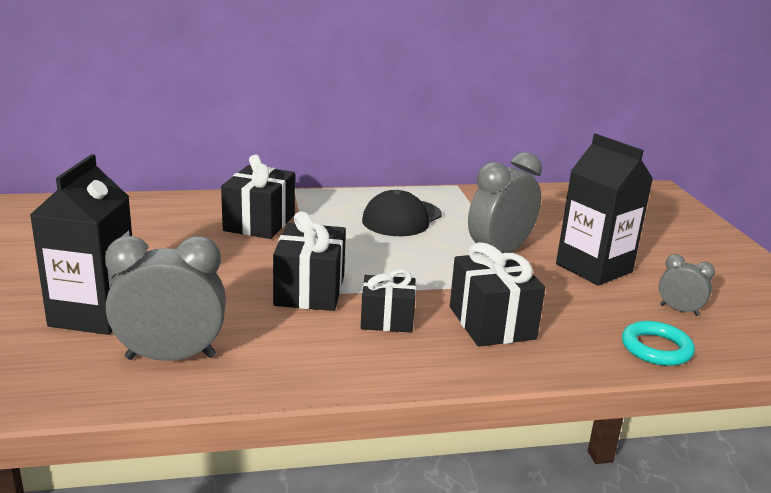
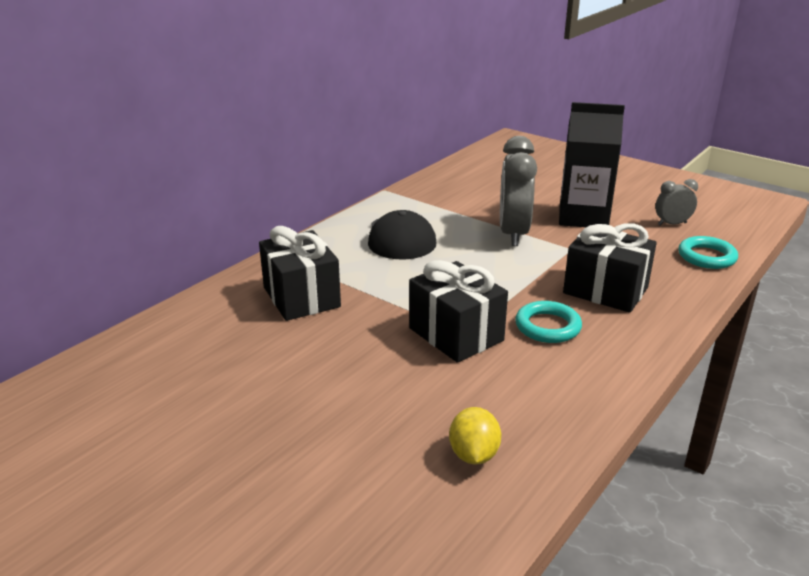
camera: 40 degrees left, 5 degrees up
black carton [30,154,132,335] -> none
grey clock [105,236,226,361] -> yellow lemon [449,407,501,465]
black gift [361,269,416,333] -> turquoise ring [515,301,582,343]

